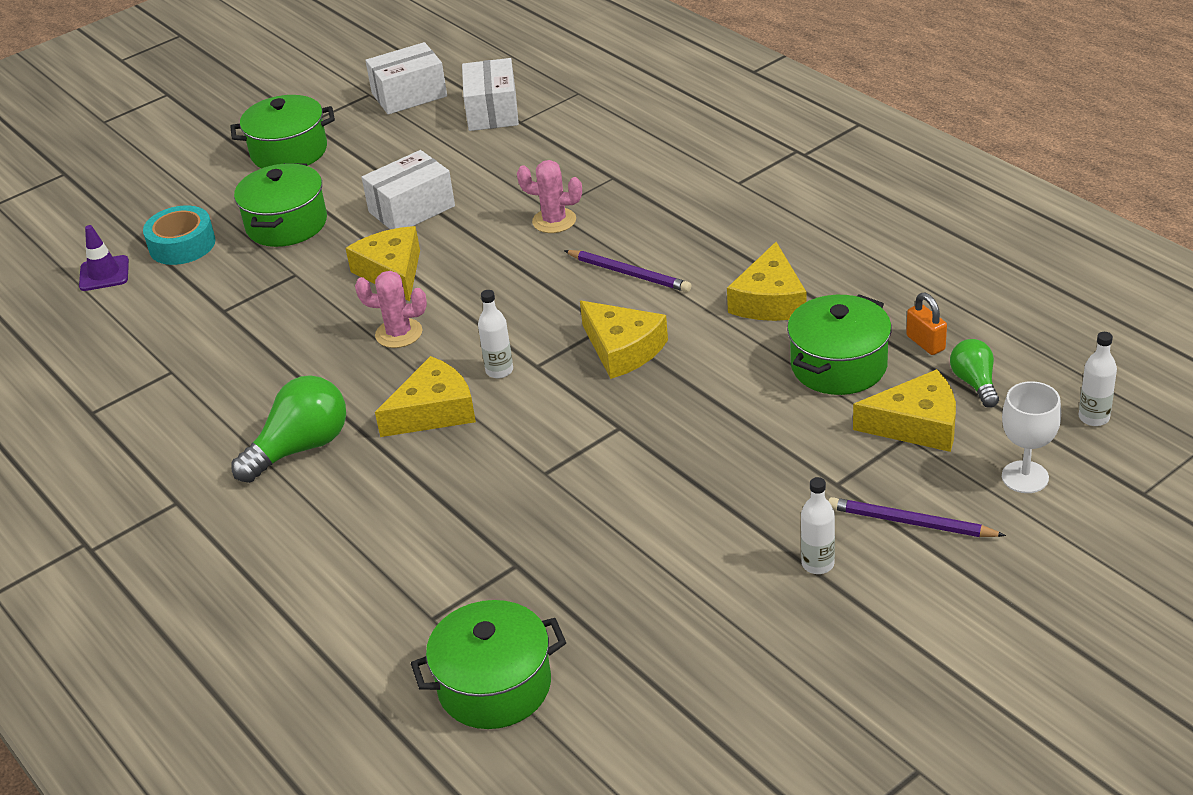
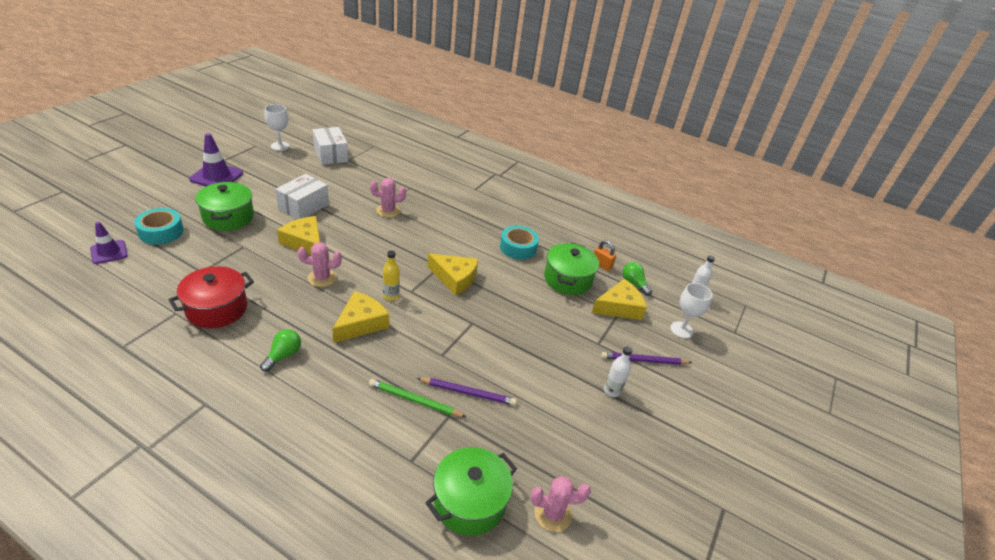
camera: 30 degrees left, 0 degrees up
green pot [230,95,335,169] -> purple traffic cone [189,133,243,186]
green light bulb [231,375,346,483] -> green light bulb [260,329,301,372], size x0.59
white box [365,42,447,115] -> white goblet [264,104,290,151]
white bottle [478,290,513,378] -> yellow bottle [383,250,400,301]
purple pencil [564,250,691,292] -> purple pencil moved to [417,378,517,406]
yellow cheese [727,242,806,321] -> turquoise tape [500,226,539,260]
none -> red pot [168,266,254,328]
none -> green pencil [369,379,466,417]
none -> pink cactus [531,476,591,532]

